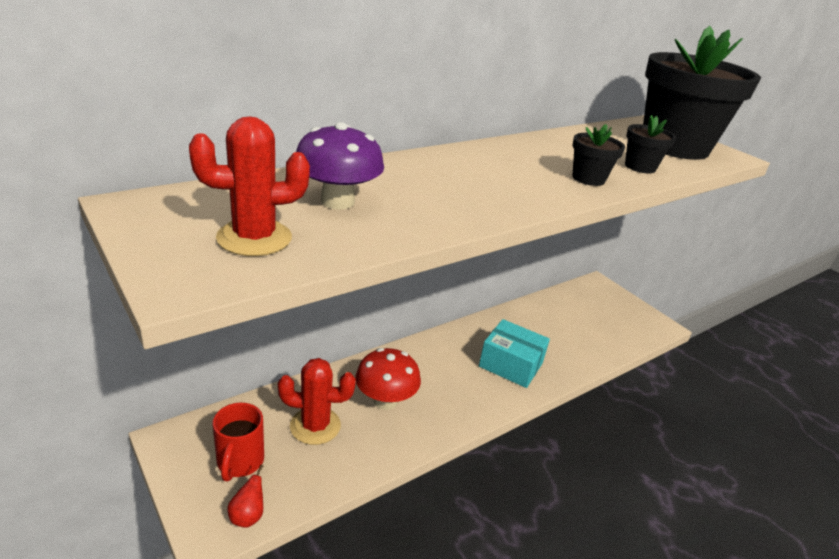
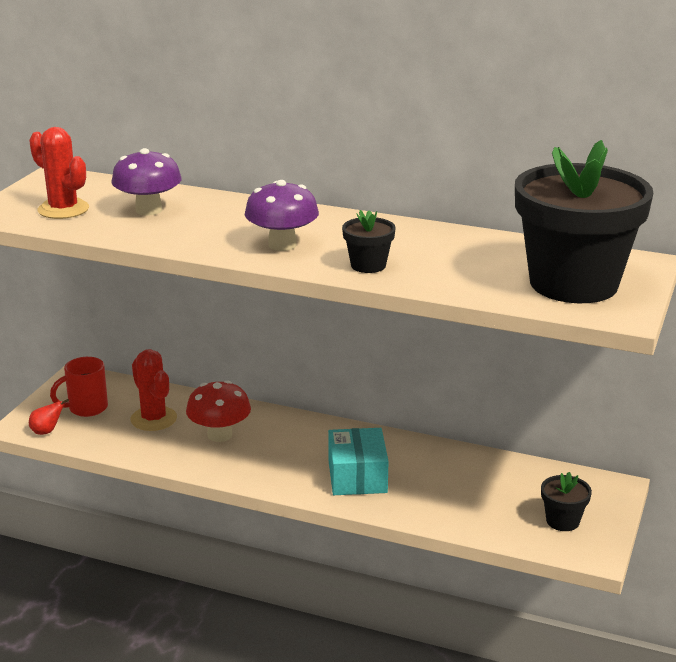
camera: 60 degrees right, 5 degrees down
black flower pot [625,115,676,173] -> black flower pot moved to [541,472,592,531]
none -> purple mushroom [245,180,319,251]

